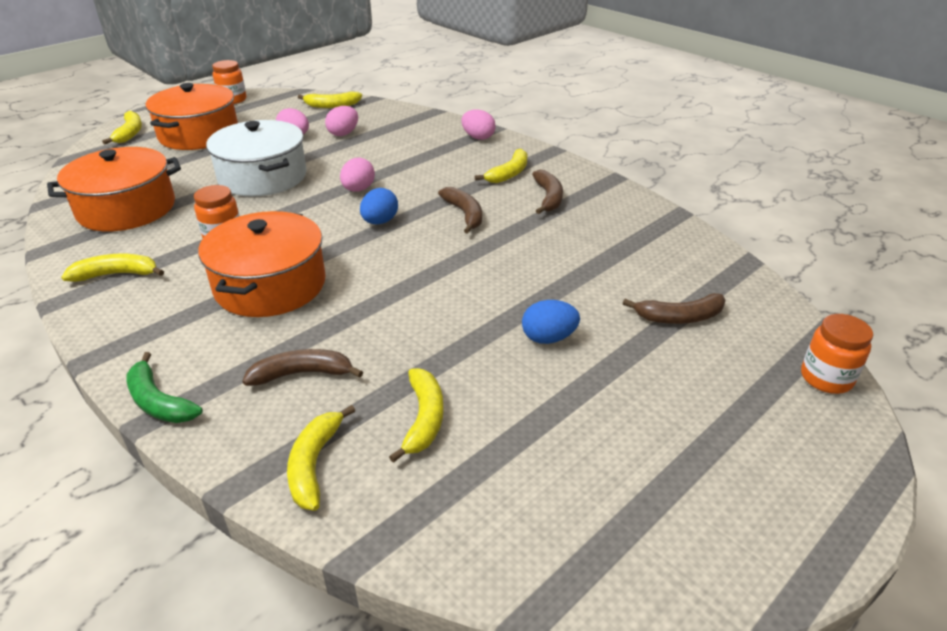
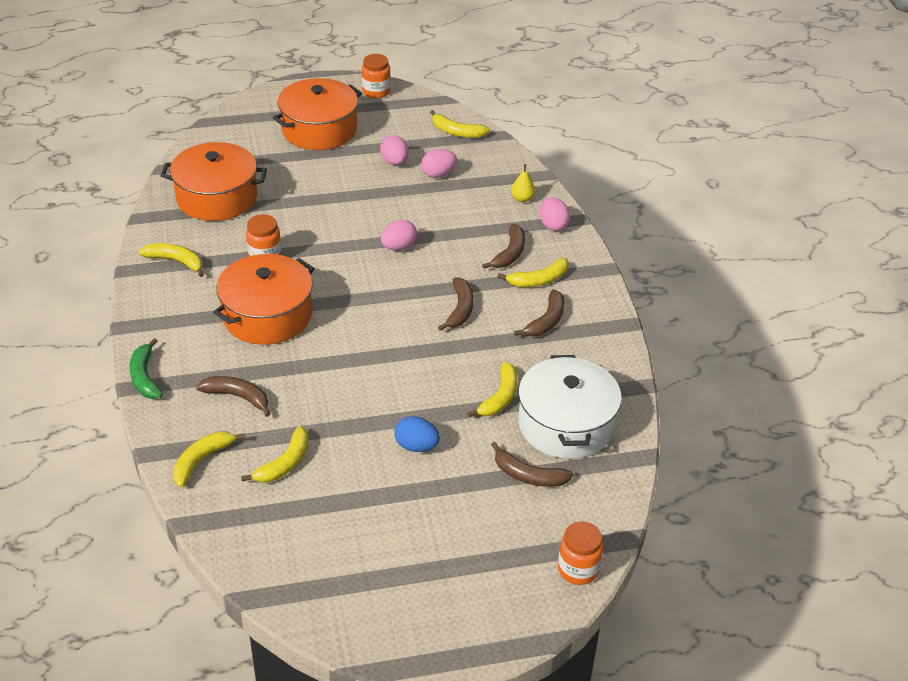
camera: 30 degrees right, 5 degrees up
yellow banana [102,111,142,144] -> yellow banana moved to [467,362,518,417]
white pot [206,120,307,197] -> white pot moved to [518,355,622,459]
blue egg [360,188,398,224] -> none
none -> brown banana [482,224,525,269]
none -> yellow pear [511,164,535,202]

